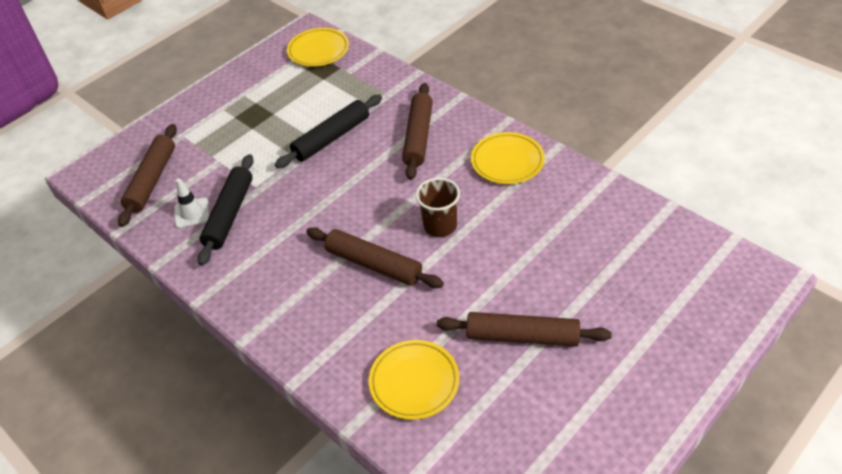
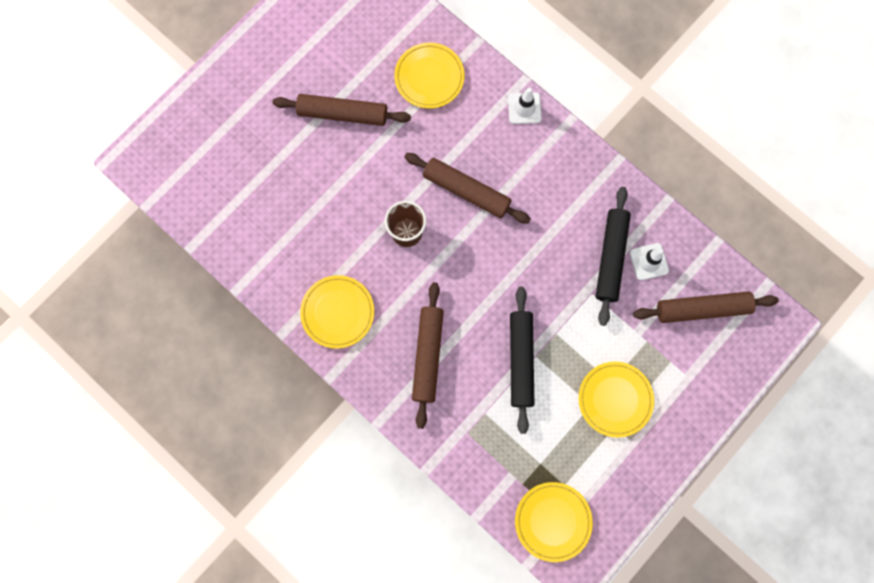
camera: 175 degrees right, 30 degrees up
brown rolling pin [118,124,177,227] -> brown rolling pin turned 75 degrees clockwise [633,291,779,323]
black rolling pin [275,95,382,168] -> black rolling pin turned 45 degrees counterclockwise [510,287,534,434]
none -> white traffic cone [508,88,541,124]
none -> yellow plate [579,362,654,438]

